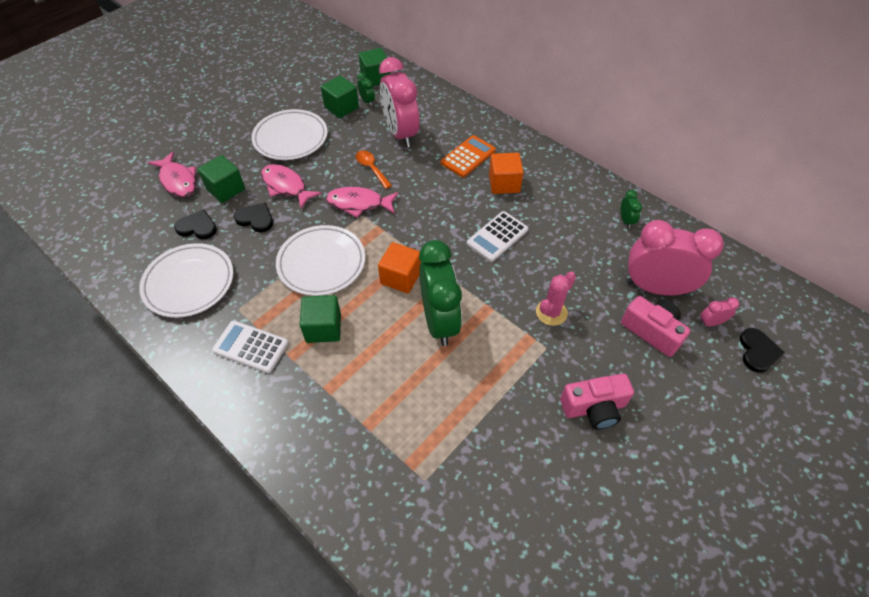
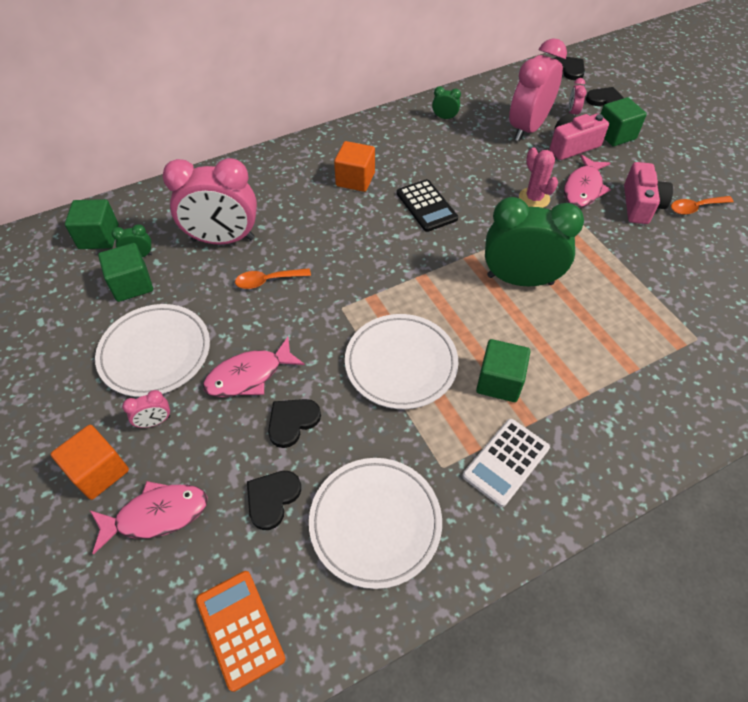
camera: 70 degrees left, 0 degrees up
green cube [198,155,245,203] -> green cube moved to [601,97,647,147]
pink fish [326,187,398,217] -> pink fish moved to [564,154,611,208]
orange cube [378,242,421,293] -> orange cube moved to [51,425,129,500]
orange calculator [441,135,496,177] -> orange calculator moved to [196,571,286,692]
white calculator [467,211,528,262] -> black calculator [397,179,458,232]
none -> pink clock [122,390,170,428]
none -> black heart [553,57,585,80]
none -> orange spoon [671,196,734,215]

